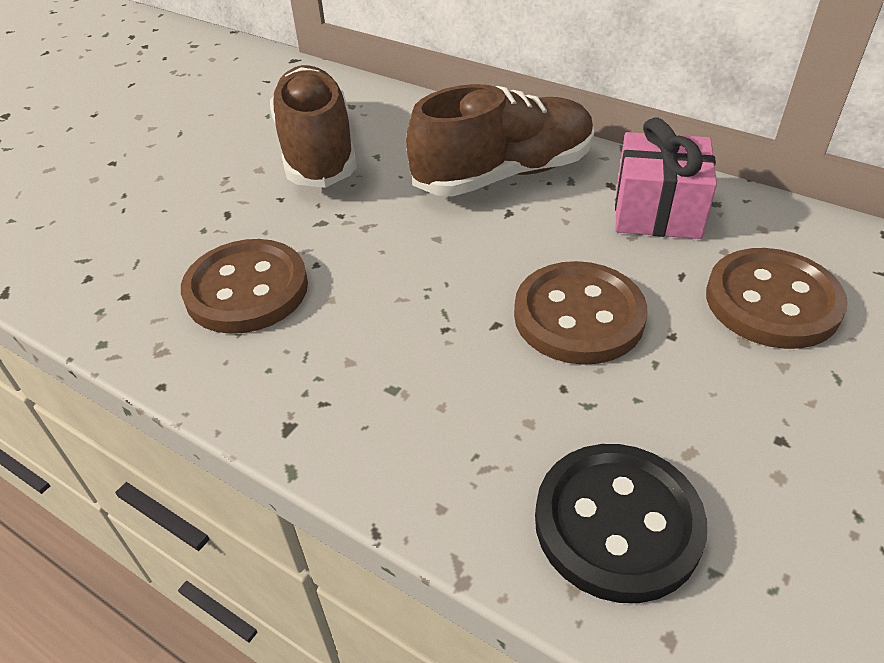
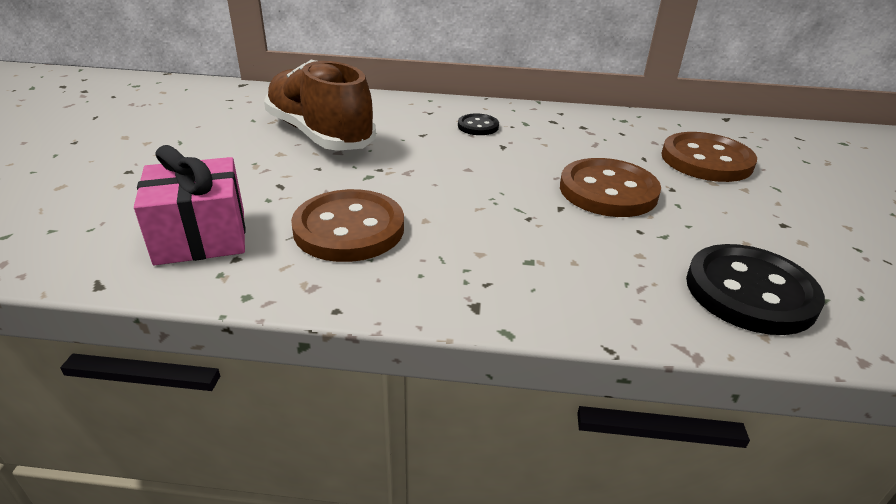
camera: 30 degrees left, 10 degrees down
brown shoe [406,84,594,197] -> black button [458,114,499,135]
pink gift [615,117,717,239] -> pink gift moved to [134,145,246,265]

